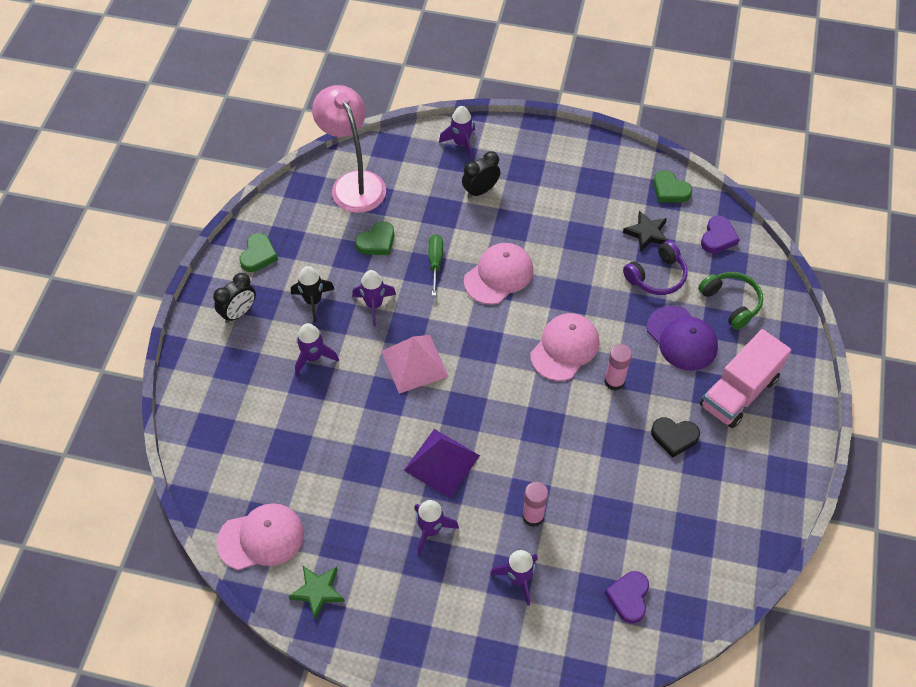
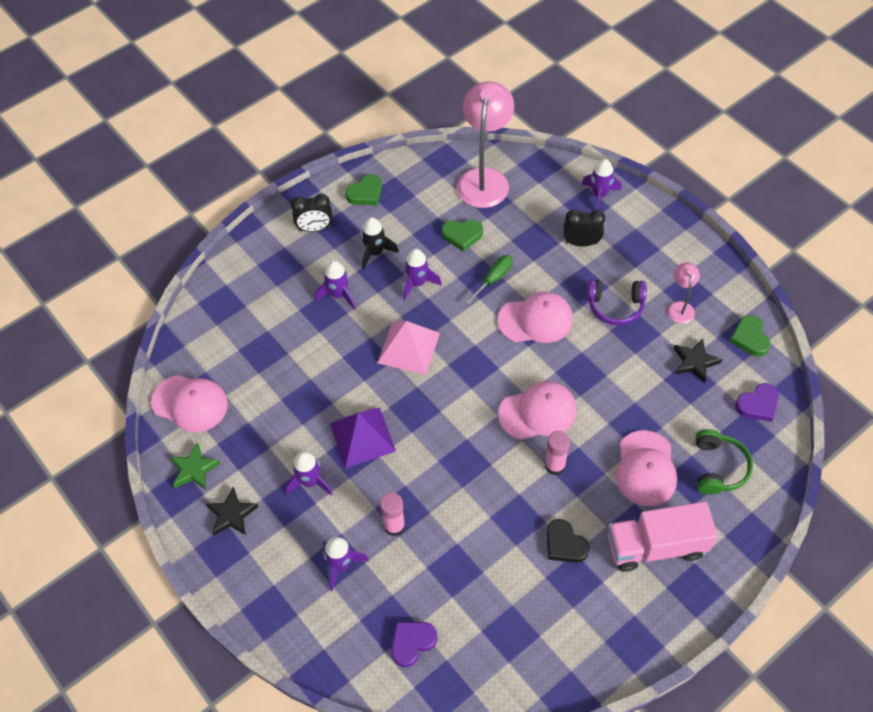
camera: 40 degrees right, 0 degrees up
purple headphones [623,240,688,295] -> purple headphones moved to [587,279,647,325]
purple cap [647,305,718,371] -> pink cap [616,430,677,506]
none -> black star [206,487,258,535]
none -> pink lamp [668,262,700,324]

